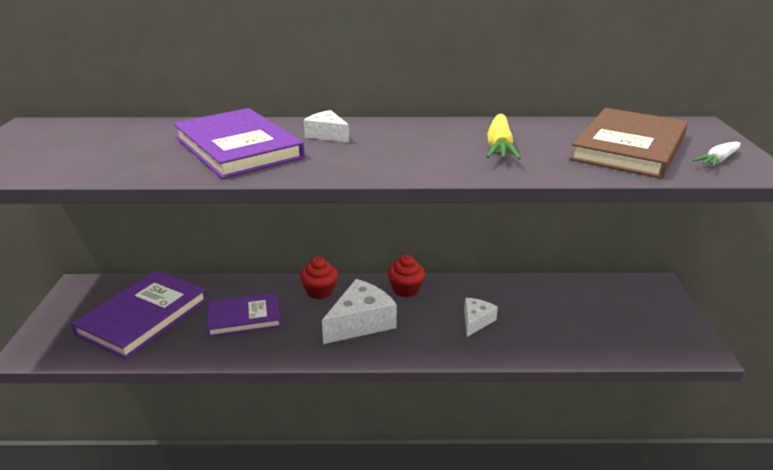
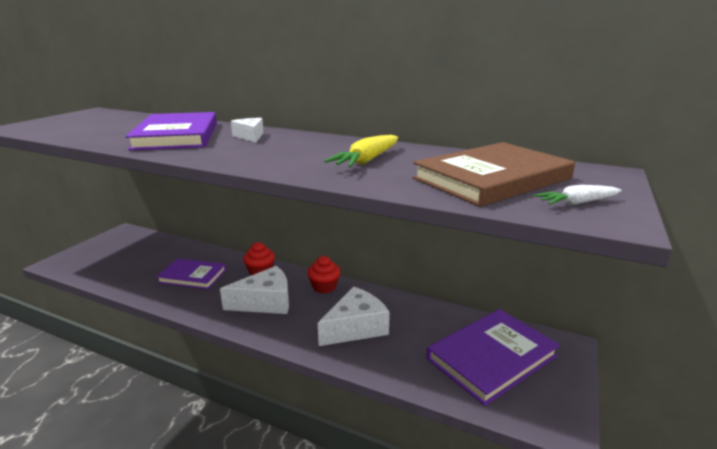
camera: 25 degrees right, 5 degrees down
purple book [71,270,208,359] -> purple book moved to [427,309,560,406]
white cheese [464,298,498,337] -> white cheese [318,287,390,346], size x1.76

